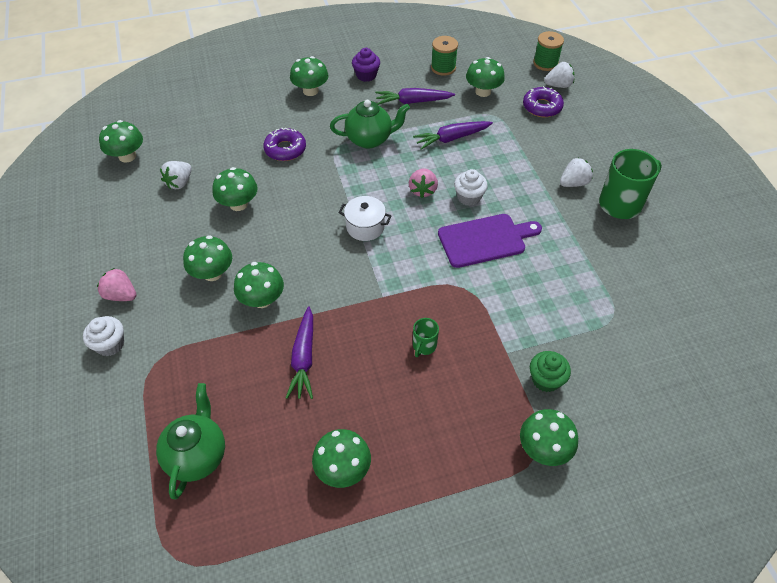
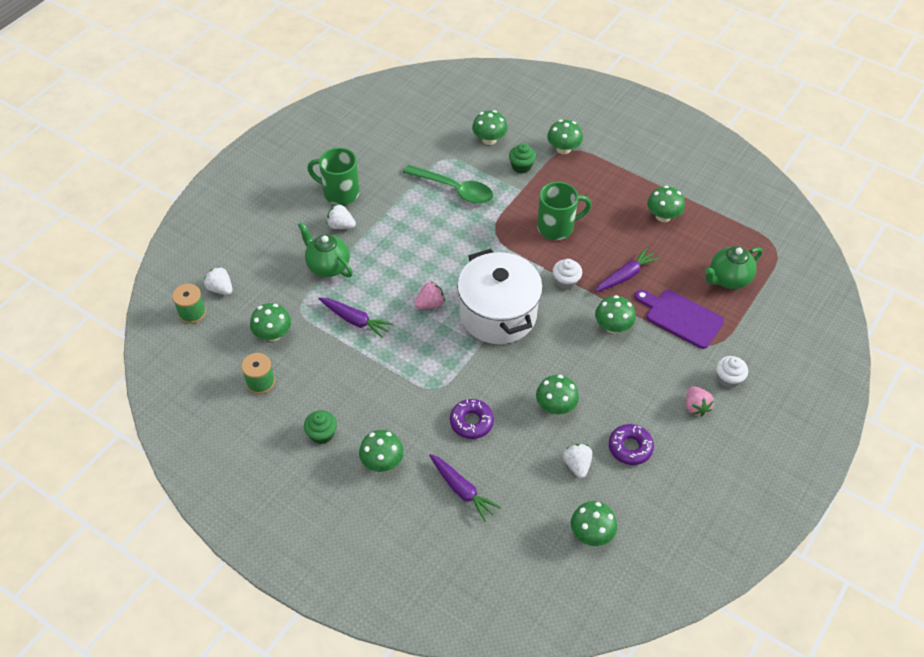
camera: 130 degrees left, 0 degrees up
white strawberry [160,161,192,189] -> white strawberry turned 90 degrees counterclockwise [563,444,592,478]
green mushroom [183,235,232,281] -> green mushroom moved to [472,110,508,145]
green teapot [330,100,410,148] -> green teapot moved to [298,222,353,277]
white pot [338,196,392,241] -> white pot [457,249,543,344], size x2.26
purple cupcake [352,48,380,82] -> green cupcake [304,410,337,444]
purple carrot [375,88,455,105] -> purple carrot moved to [429,454,501,522]
green mug [413,318,439,357] -> green mug [537,182,592,240], size x2.04
purple cutting board [438,214,542,268] -> purple cutting board moved to [635,290,724,349]
white cupcake [454,169,488,206] -> white cupcake moved to [553,259,582,290]
purple donut [523,86,564,117] -> purple donut moved to [609,424,654,465]
none -> green spoon [403,165,493,204]

